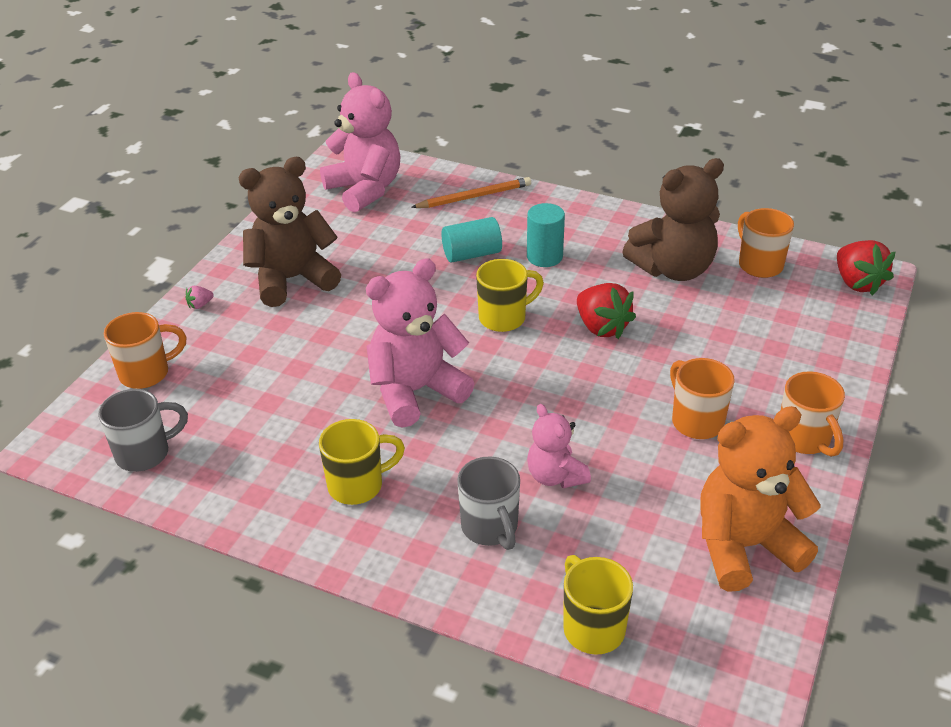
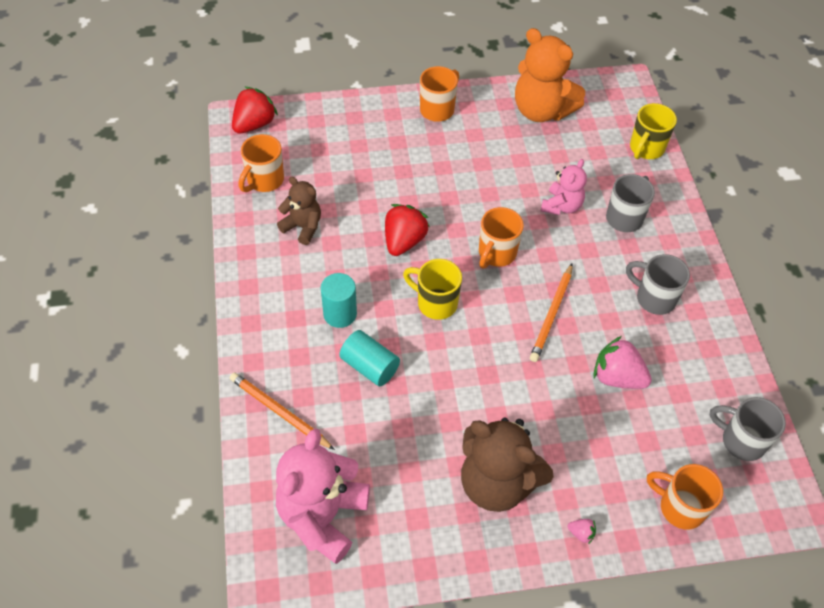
camera: 125 degrees left, 15 degrees up
yellow mug [319,419,405,505] -> grey mug [626,254,690,315]
pink teddy bear [366,258,474,428] -> orange pencil [530,264,572,362]
brown teddy bear [622,158,724,281] -> brown teddy bear [277,177,321,245], size x0.57
orange mug [670,358,735,439] -> orange mug moved to [479,207,524,268]
none -> pink strawberry [594,336,652,389]

